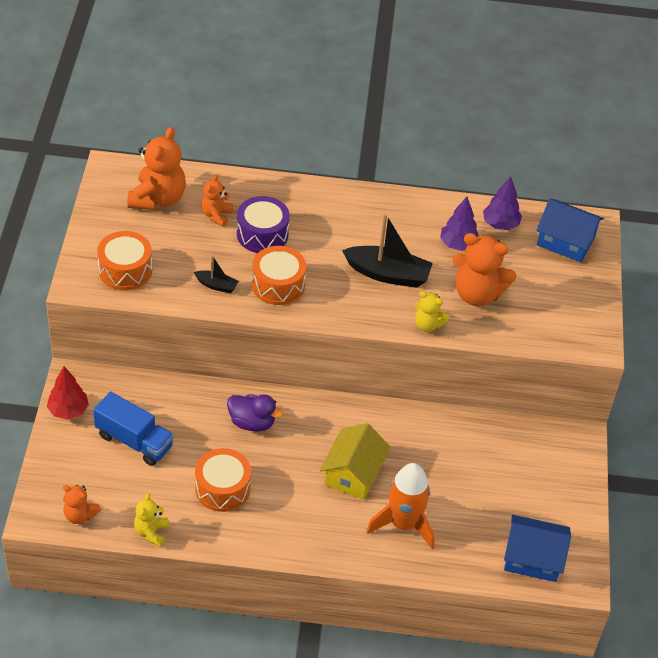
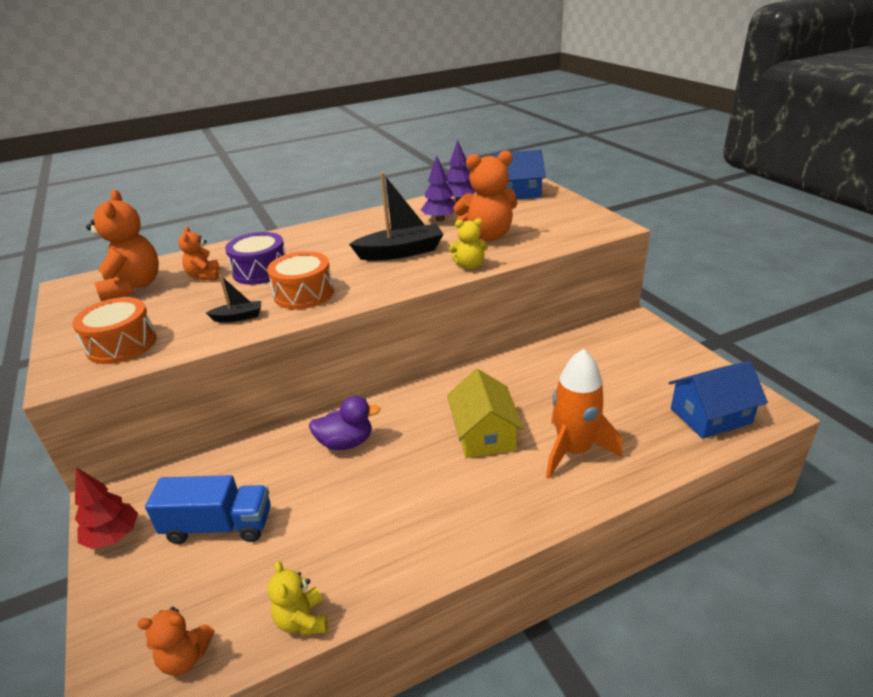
camera: 25 degrees left, 15 degrees down
orange drum [195,448,251,512] -> none

